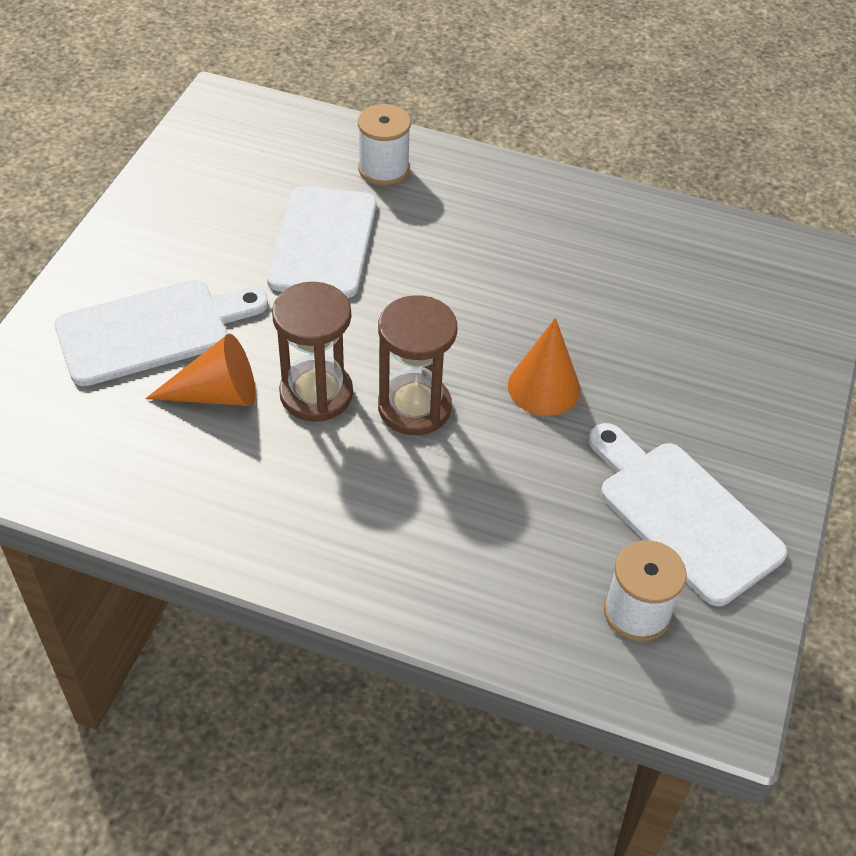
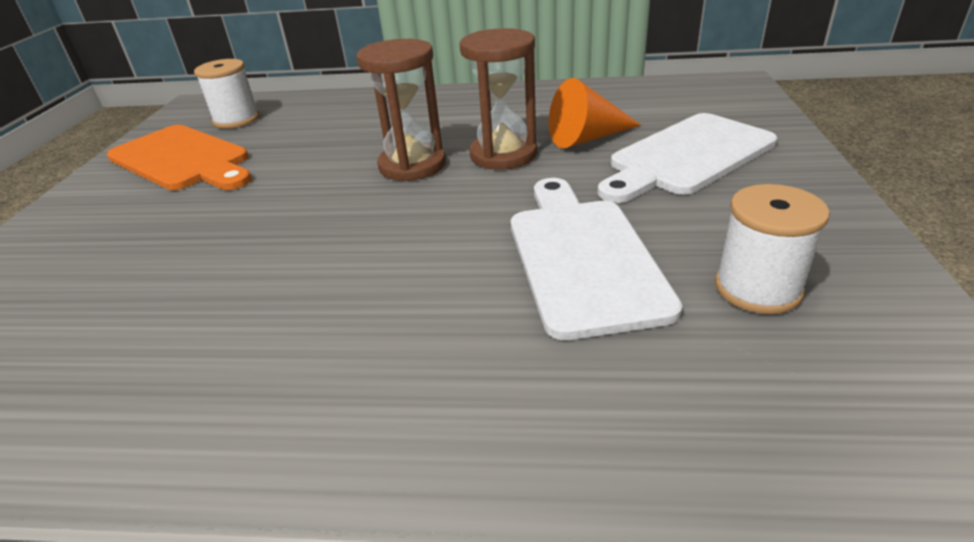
camera: 170 degrees right, 15 degrees down
white spool [358,104,411,186] -> white spool moved to [715,184,830,314]
orange cone [508,318,580,416] -> none
white cutting board [589,423,788,606] -> orange cutting board [107,125,252,190]

